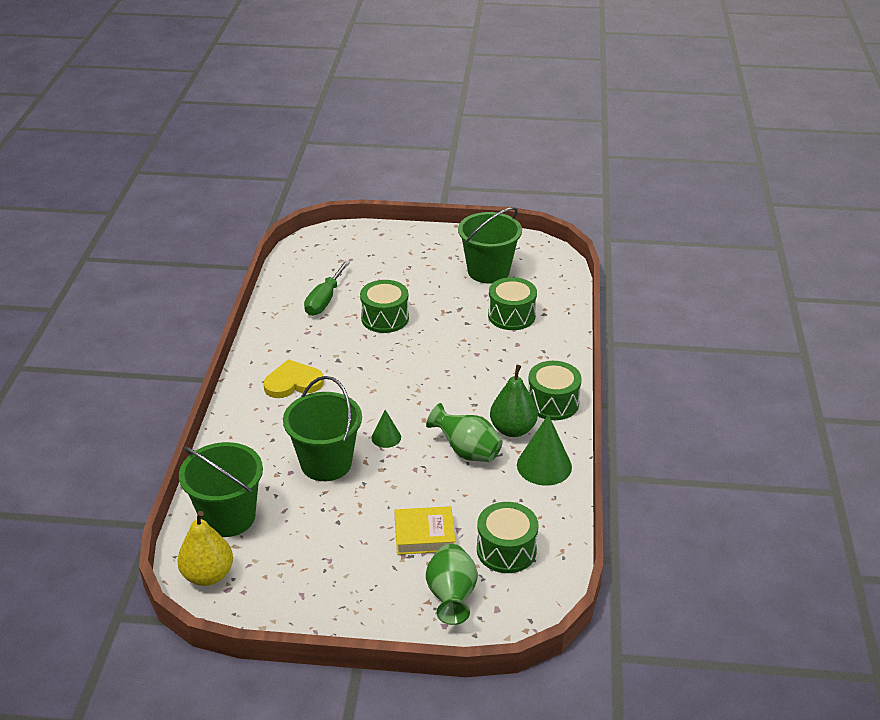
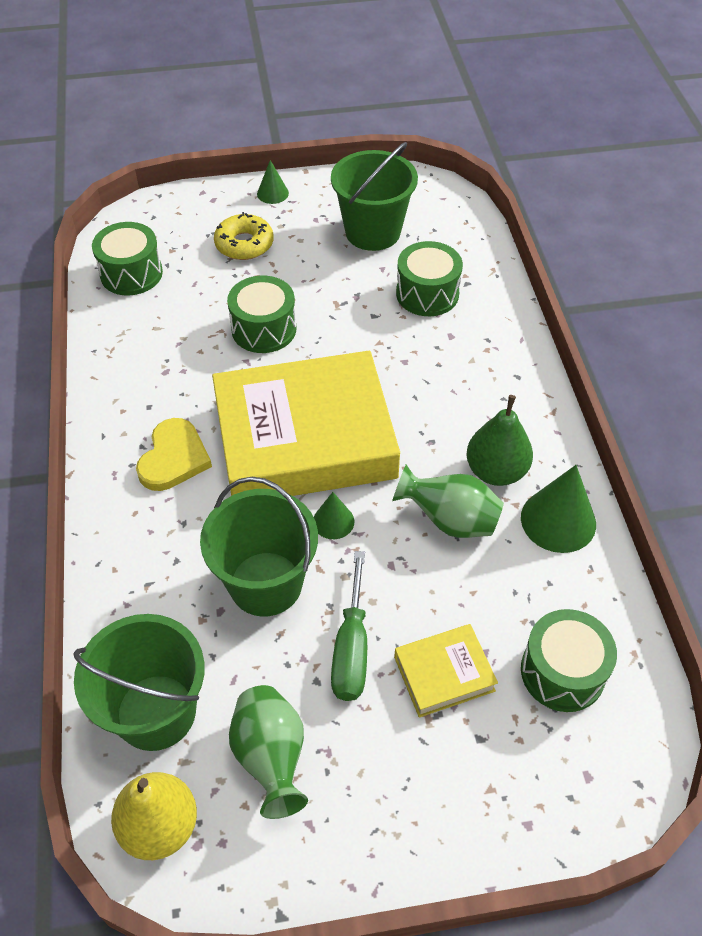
camera: 15 degrees left, 15 degrees up
yellow heart [263,359,324,398] -> yellow heart turned 135 degrees clockwise [136,418,212,491]
green screwdriver [304,261,350,316] -> green screwdriver moved to [331,551,367,701]
green vase [426,544,478,625] -> green vase moved to [229,685,308,819]
green drum [528,361,582,420] -> green drum moved to [92,222,163,295]
none -> yellow book [212,351,400,496]
none -> yellow donut [214,212,274,260]
none -> green cone [257,160,289,204]

